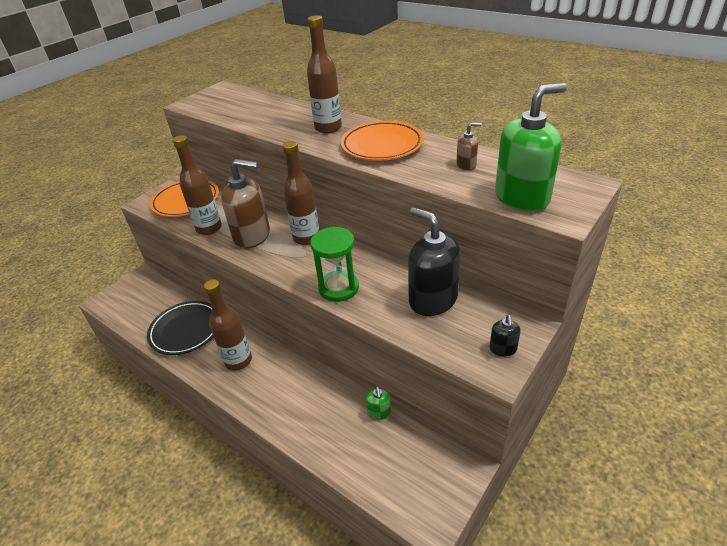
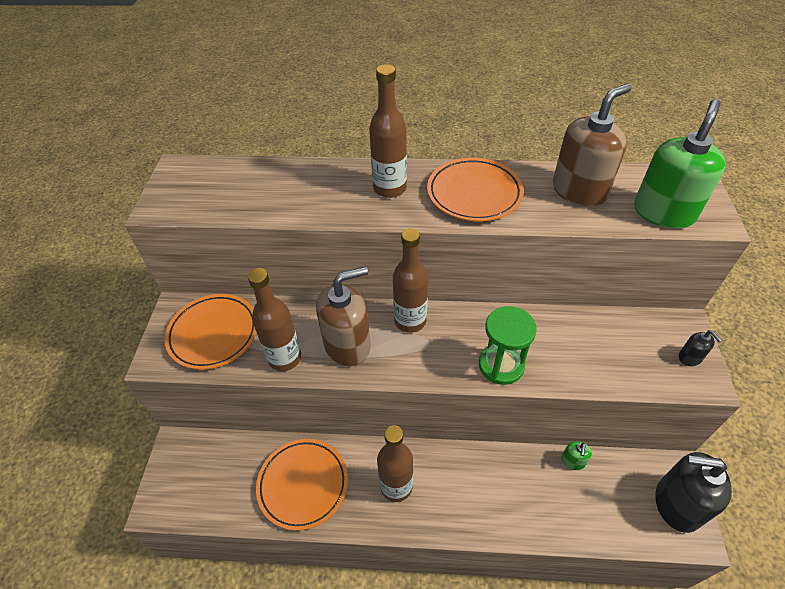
camera: 35 degrees left, 10 degrees up
black plate [147,301,214,355] -> orange plate [256,439,348,531]
green soap dispenser [366,387,391,420] -> green soap dispenser turned 60 degrees clockwise [561,441,592,470]
black soap dispenser [408,207,461,316] -> black soap dispenser moved to [656,452,732,533]
brown soap dispenser [456,123,482,171] -> brown soap dispenser [553,84,631,207], size x2.26

